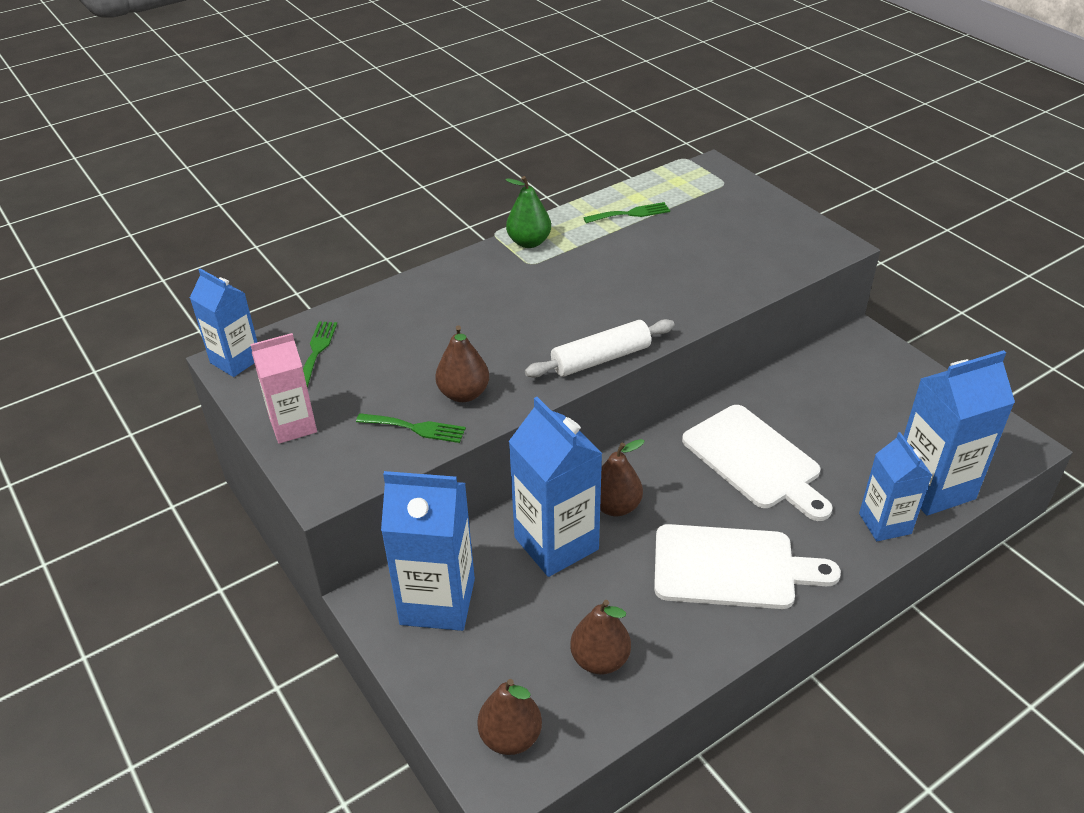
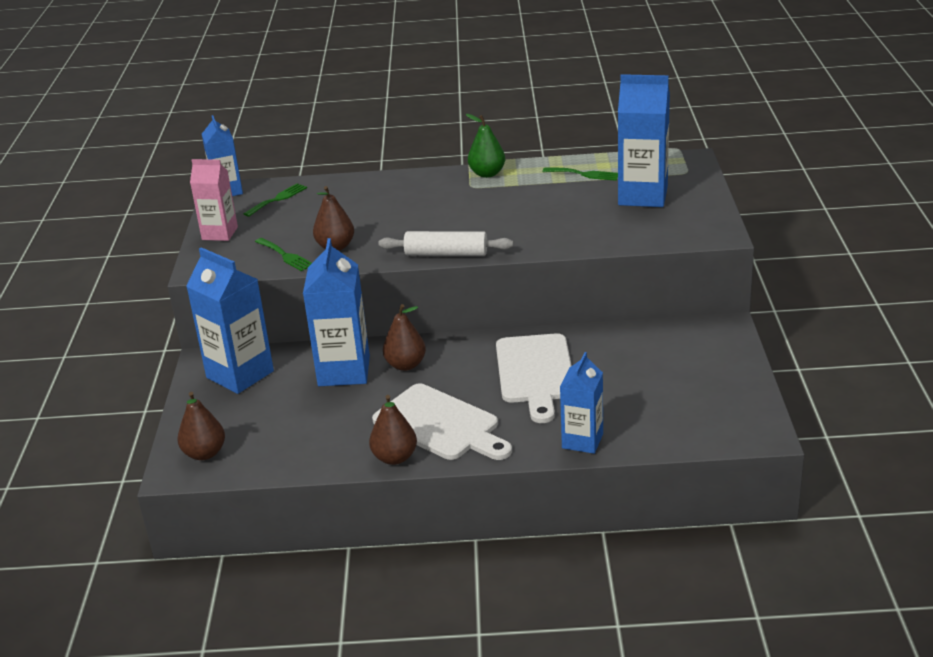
camera: 35 degrees right, 10 degrees down
brown pear [570,600,631,675] -> brown pear moved to [369,395,417,465]
blue carton [903,350,1015,516] -> blue carton moved to [618,74,670,207]

